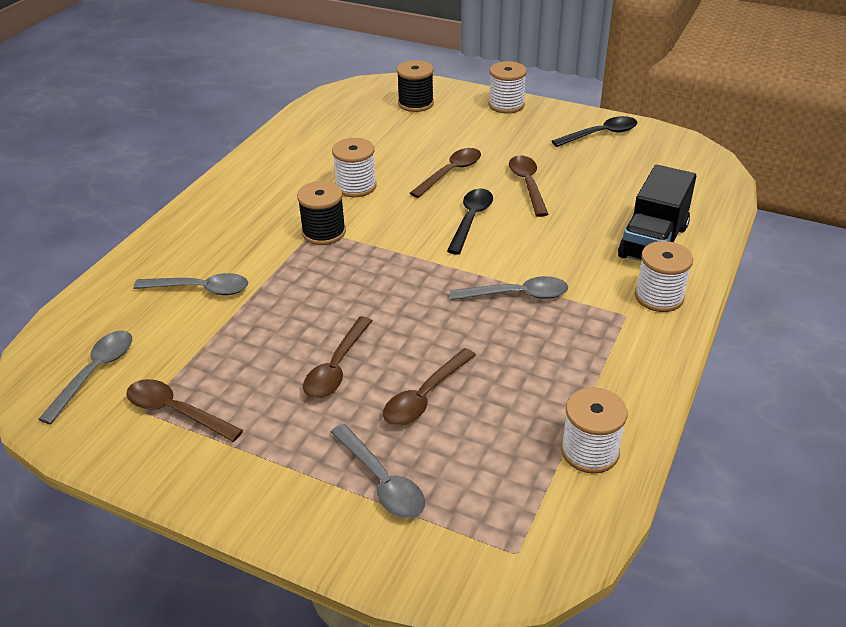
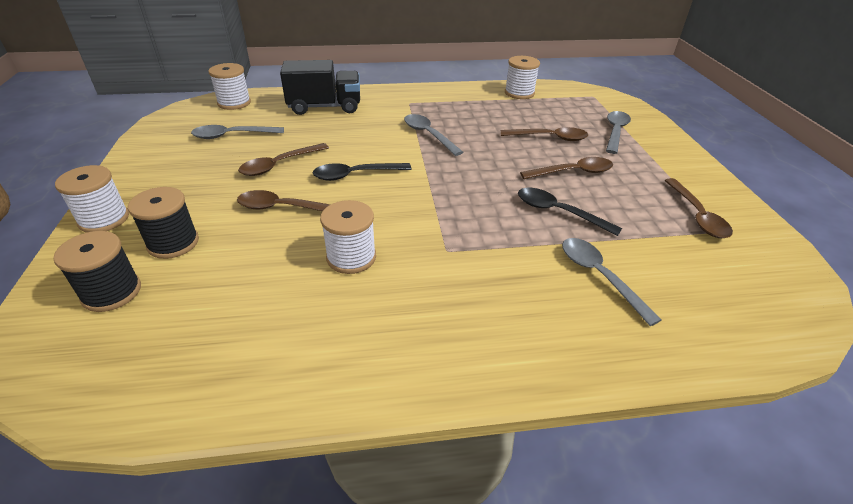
camera: 125 degrees left, 0 degrees up
grey spoon [38,331,132,424] -> grey spoon moved to [191,125,284,139]
black spool [297,181,346,245] -> black spool moved to [128,187,199,259]
black spoon [552,116,637,147] -> black spoon moved to [518,188,622,236]
white spool [635,241,693,312] -> white spool moved to [208,63,251,110]

